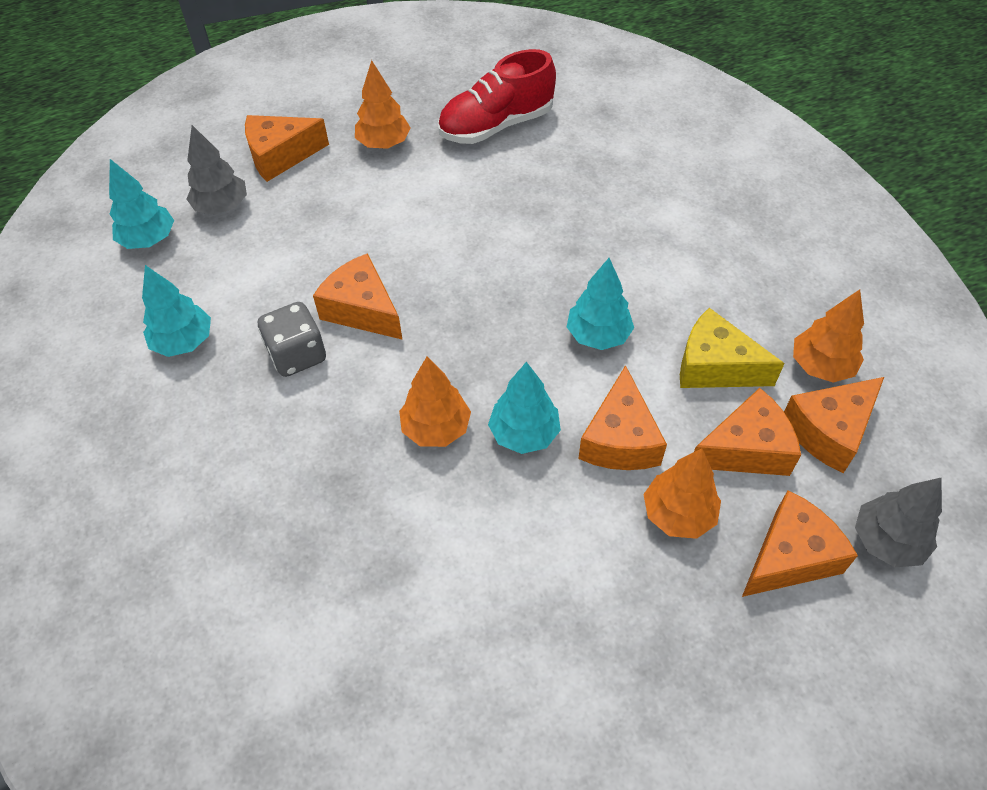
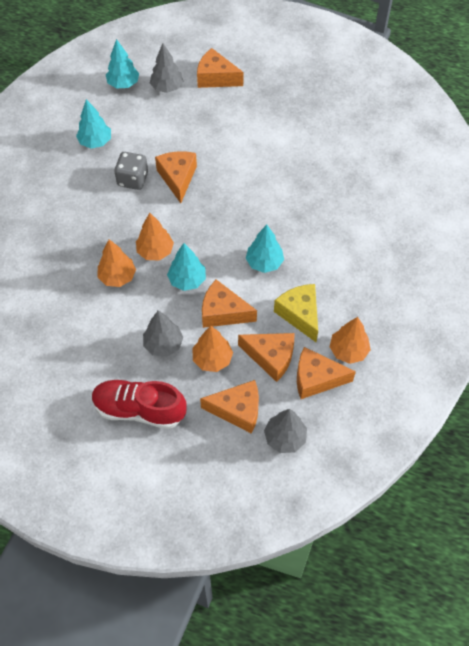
camera: 40 degrees right, 5 degrees up
orange tree [355,60,411,149] -> orange tree moved to [98,239,136,287]
red shoe [438,49,556,144] -> red shoe moved to [92,379,186,429]
orange cheese [578,365,667,470] -> orange cheese turned 60 degrees clockwise [202,280,257,328]
none -> grey tree [143,310,183,357]

